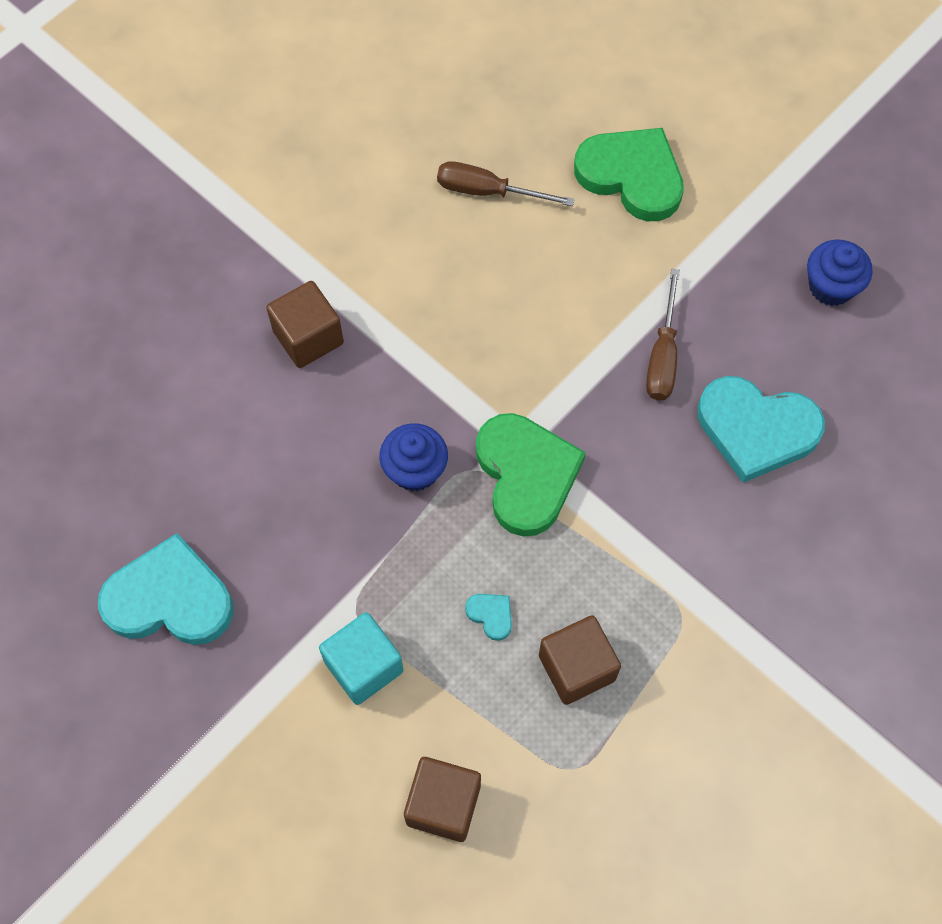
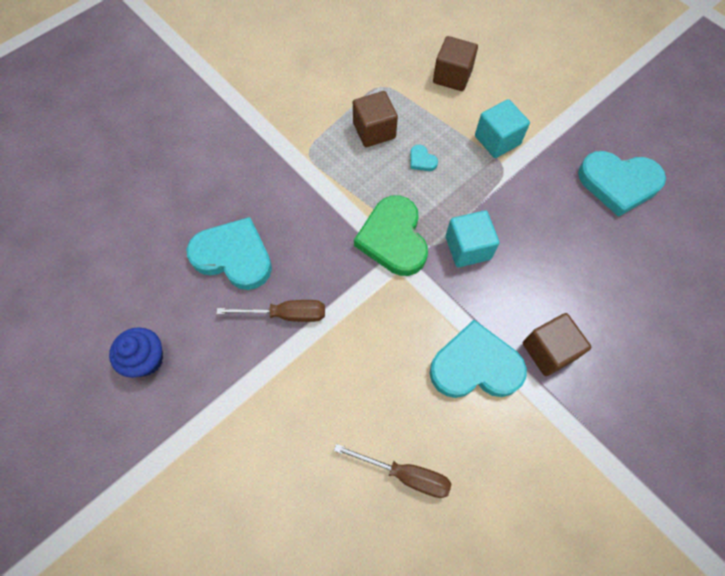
camera: 175 degrees left, 0 degrees up
blue cupcake [379,423,448,491] -> turquoise cube [445,210,499,267]
green heart [574,128,684,221] -> none
brown screwdriver [646,269,680,400] -> brown screwdriver turned 75 degrees clockwise [216,300,325,322]
none -> turquoise heart [429,320,527,398]

